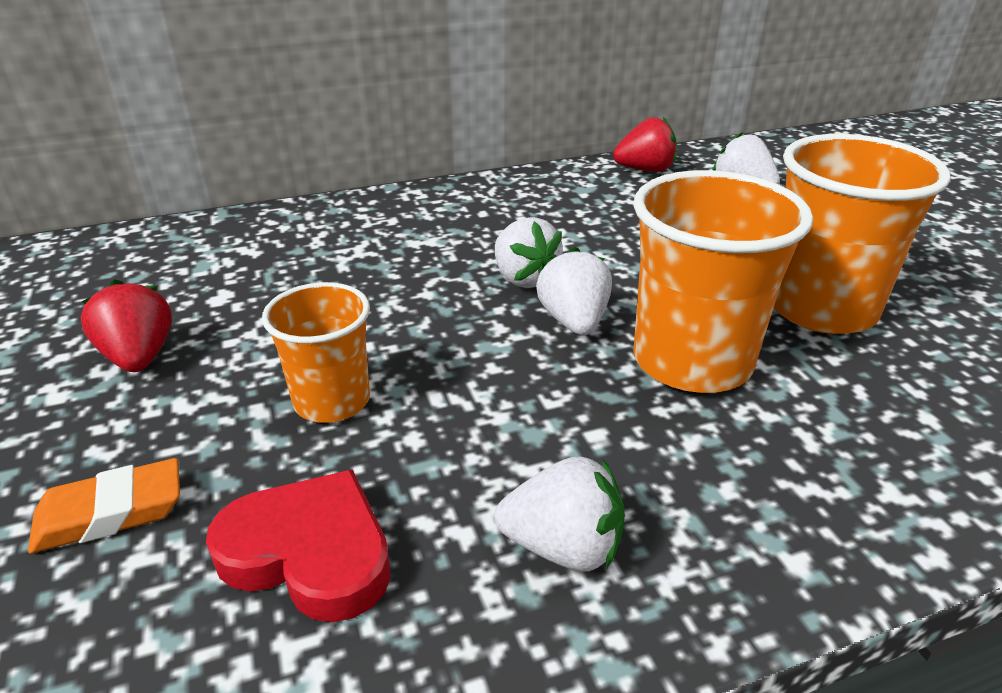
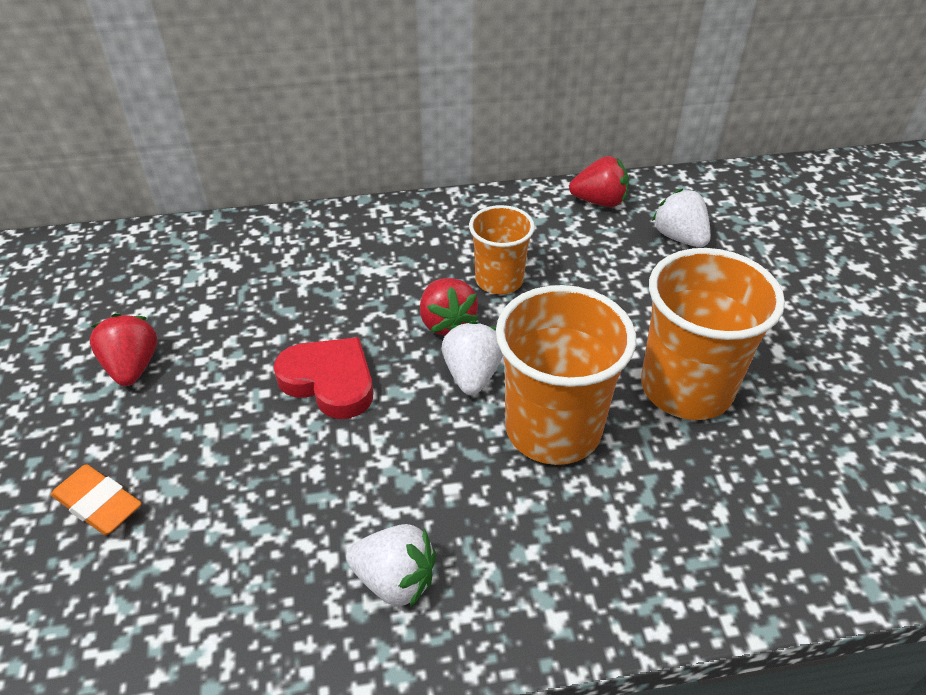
camera: 10 degrees right, 10 degrees up
orange eraser [28,458,180,553] -> orange eraser turned 45 degrees clockwise [51,464,142,535]
red heart [206,469,391,622] -> red heart moved to [274,337,373,419]
orange cup [262,282,370,423] -> orange cup moved to [469,205,535,294]
white strawberry [495,217,563,288] -> red strawberry [420,278,478,336]

